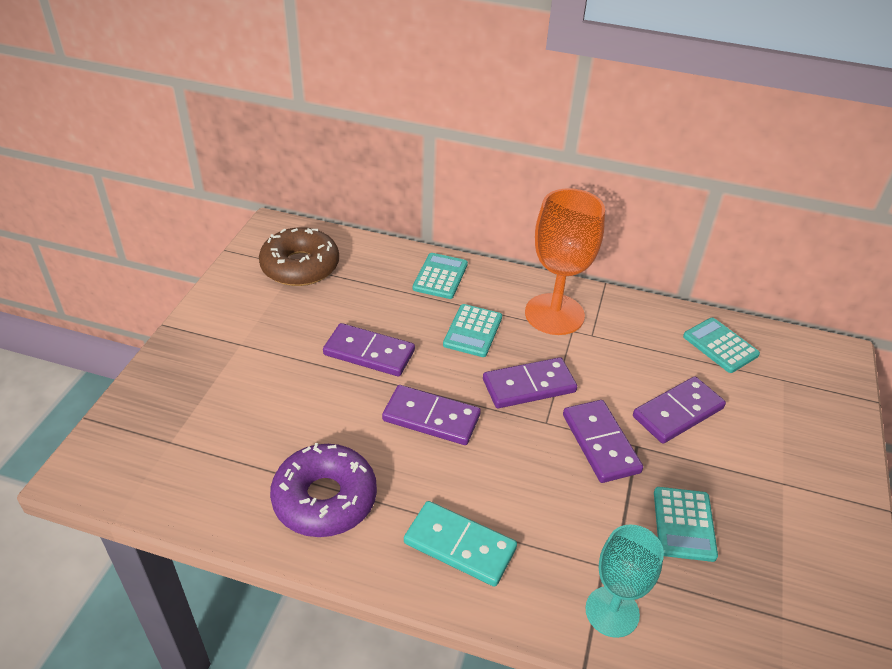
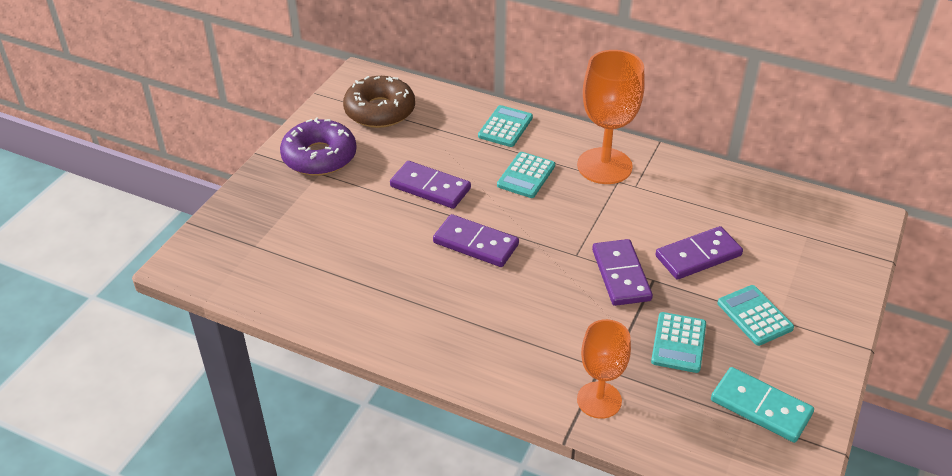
camera: 10 degrees right, 0 degrees up
purple donut [270,443,377,537] -> purple donut moved to [280,117,357,176]
turquoise domino [404,501,517,587] -> turquoise domino moved to [711,367,814,443]
purple domino [483,357,577,408] -> none
turquoise goblet [585,524,664,638] -> orange goblet [577,319,631,419]
turquoise calculator [683,318,760,373] -> turquoise calculator moved to [717,285,794,346]

